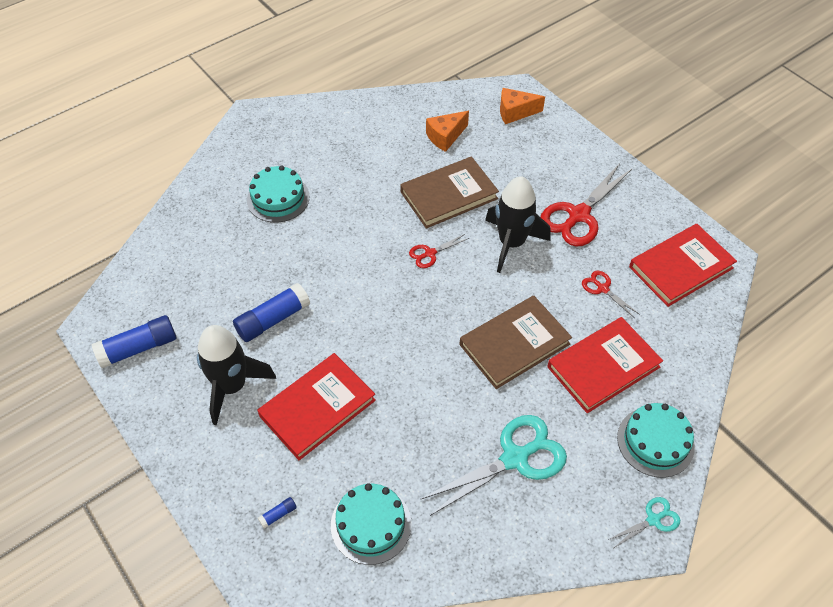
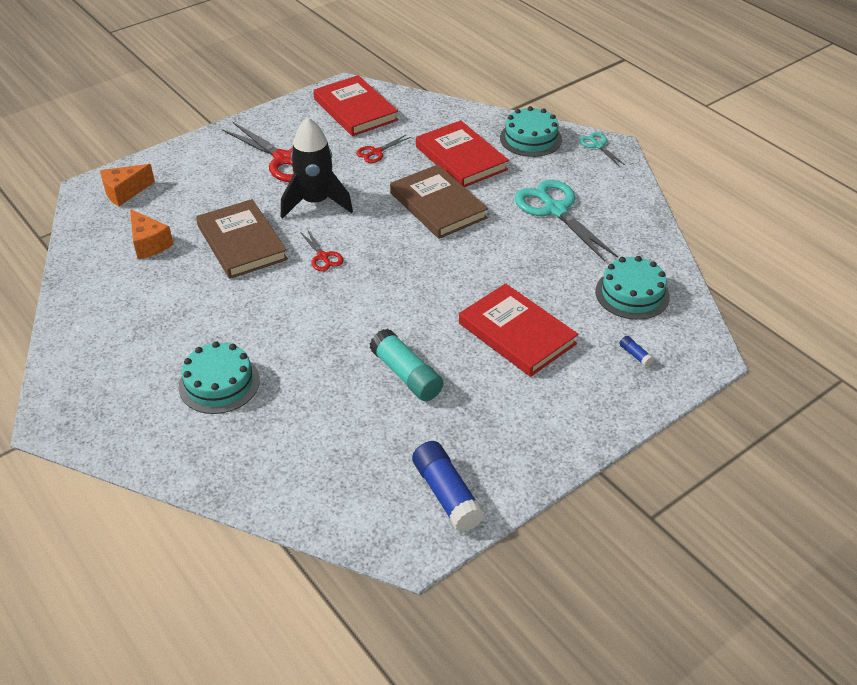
camera: 90 degrees left, 10 degrees down
black rocket [197,325,276,425] -> none
blue glue stick [233,283,310,342] -> turquoise glue stick [370,329,444,401]
orange cheese [500,88,545,124] -> orange cheese turned 60 degrees clockwise [100,164,155,206]

